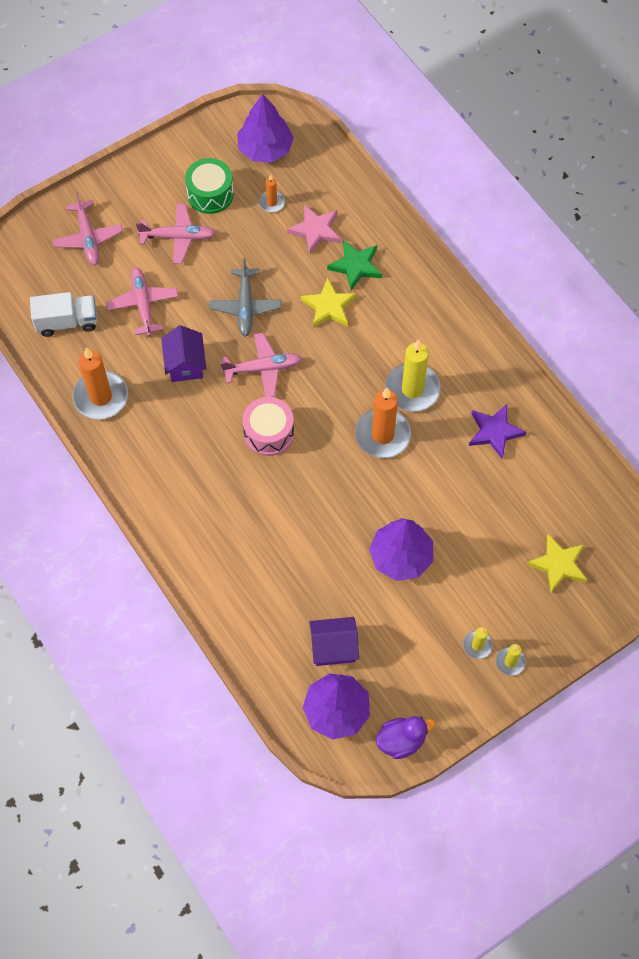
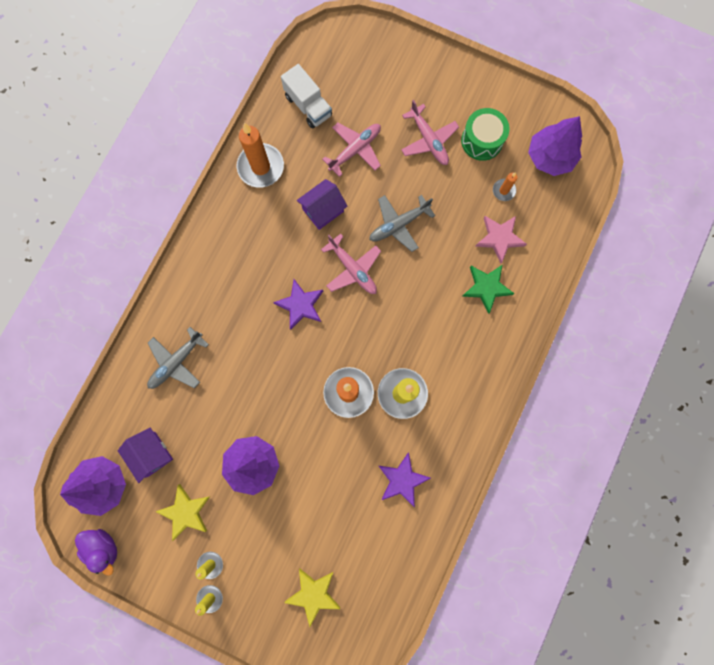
camera: 60 degrees right, 15 degrees up
pink plane [52,192,123,265] -> none
pink drum [243,397,294,456] -> purple star [273,279,323,330]
yellow star [301,278,357,328] -> yellow star moved to [156,484,210,541]
none -> grey plane [147,327,209,389]

